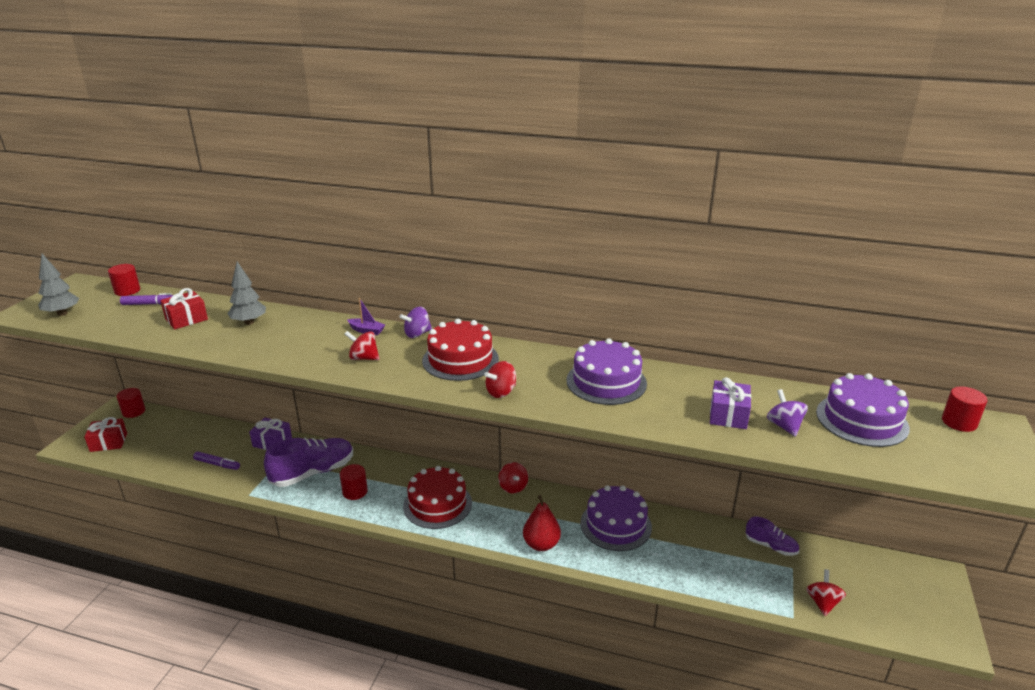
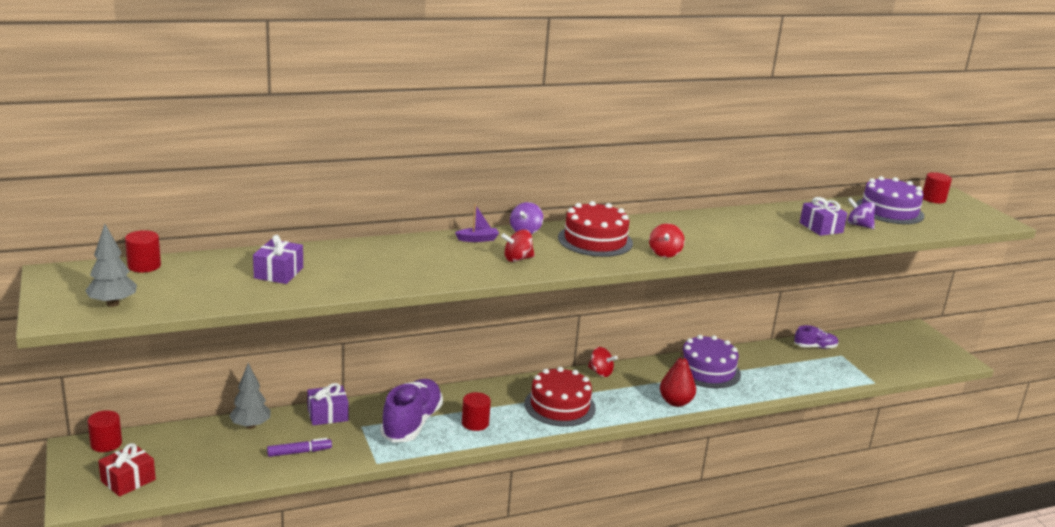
camera: 40 degrees left, 5 degrees down
purple marker [120,293,173,305] -> none
red gift [160,288,208,329] -> purple gift [253,235,303,284]
grey tree [227,262,266,325] -> grey tree moved to [229,363,271,429]
purple cake [566,338,647,405] -> none
red spinning top [806,569,846,616] -> none

